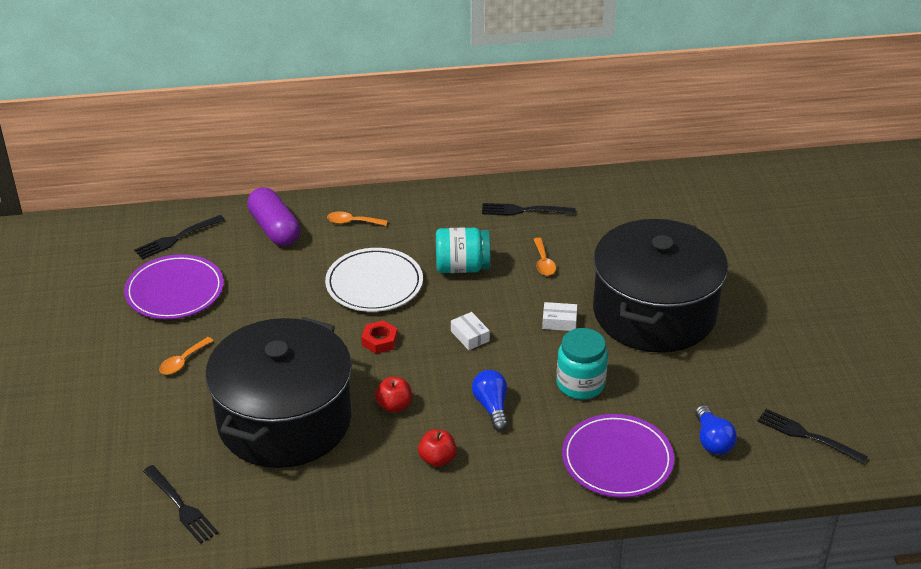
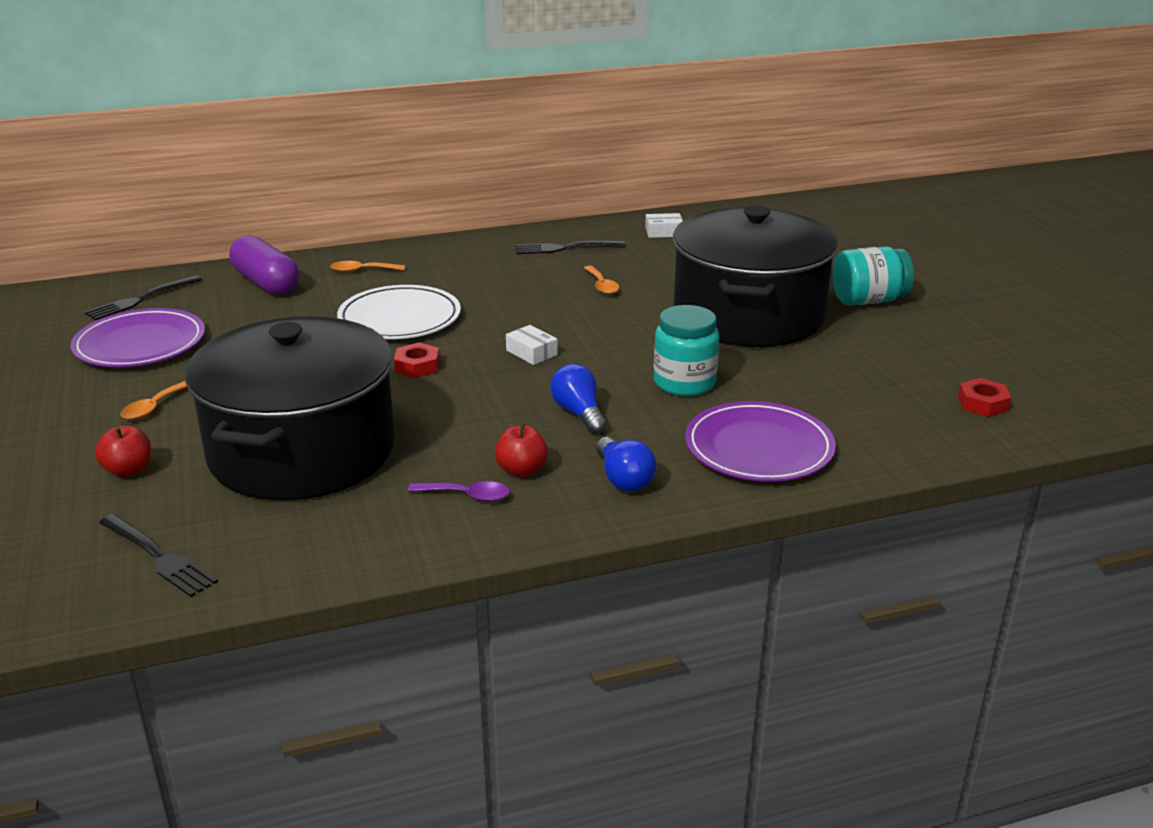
camera: 10 degrees left, 10 degrees down
red apple [375,377,412,413] -> red apple moved to [95,426,151,477]
turquoise jar [436,228,491,273] -> turquoise jar moved to [832,246,914,306]
white box [542,302,577,331] -> white box moved to [645,213,683,238]
blue light bulb [695,405,737,455] -> blue light bulb moved to [596,437,657,492]
black fork [757,409,868,464] -> red nut [958,378,1011,417]
none -> purple spoon [408,481,510,502]

